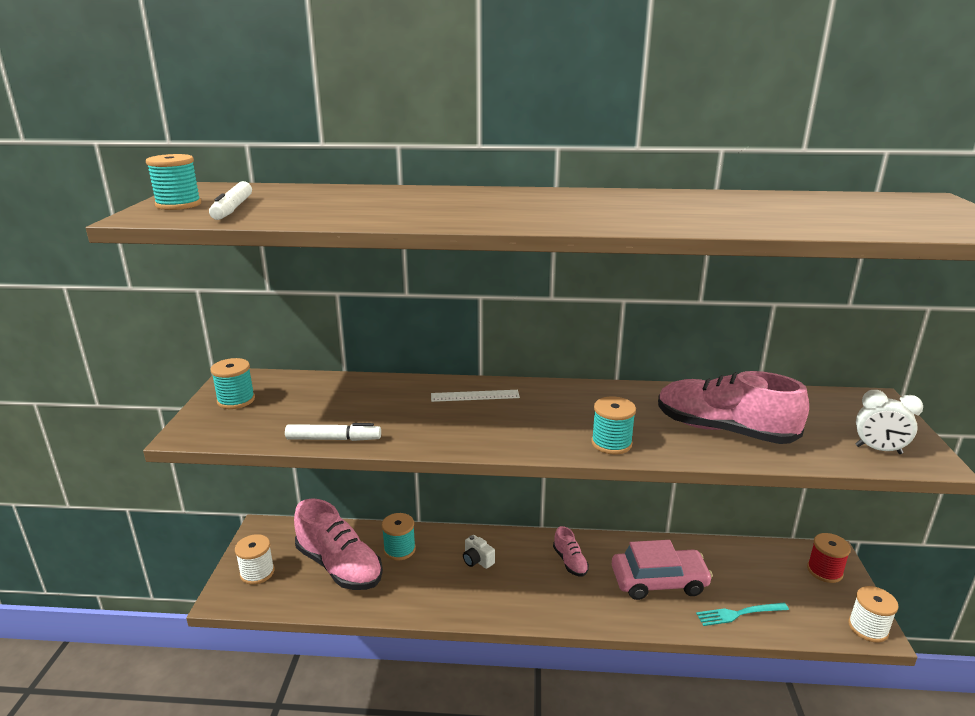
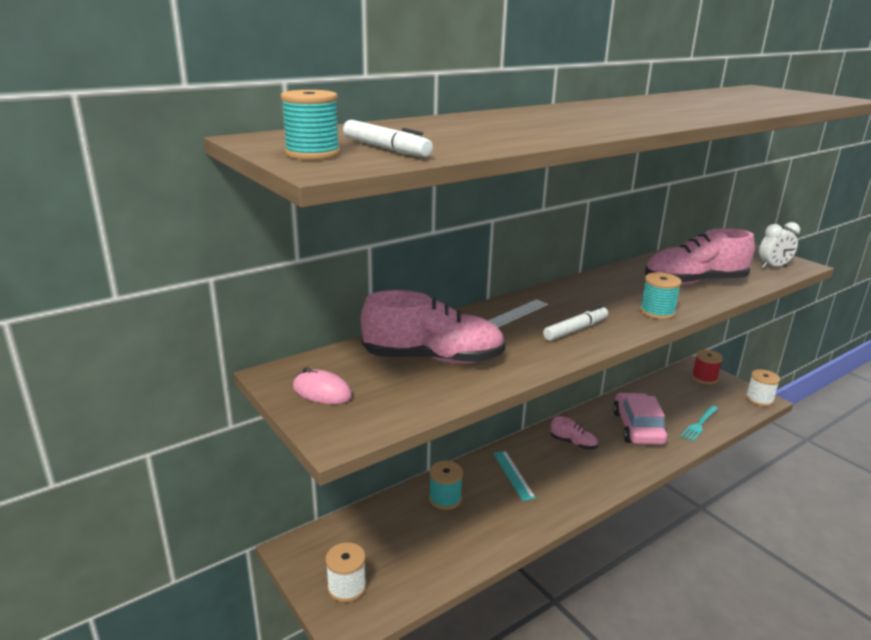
camera: 40 degrees left, 0 degrees up
turquoise spool [211,358,255,409] -> pink mouse [293,368,352,404]
white marker [285,423,381,441] -> white marker moved to [543,305,608,341]
pink shoe [294,498,383,590] -> pink shoe moved to [361,290,505,364]
white camera [463,535,495,569] -> turquoise ruler [493,451,536,501]
pink car [612,540,713,600] -> pink car turned 45 degrees counterclockwise [613,393,668,445]

